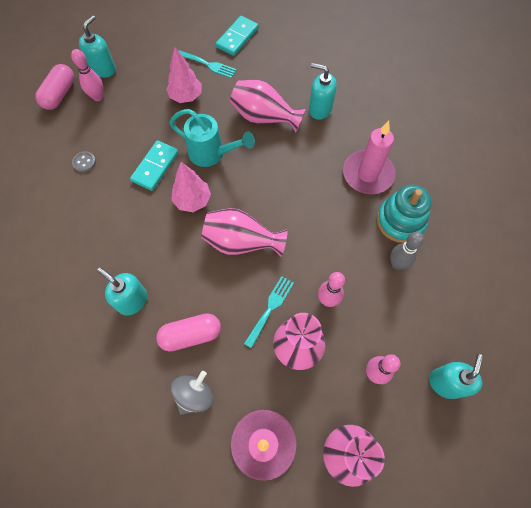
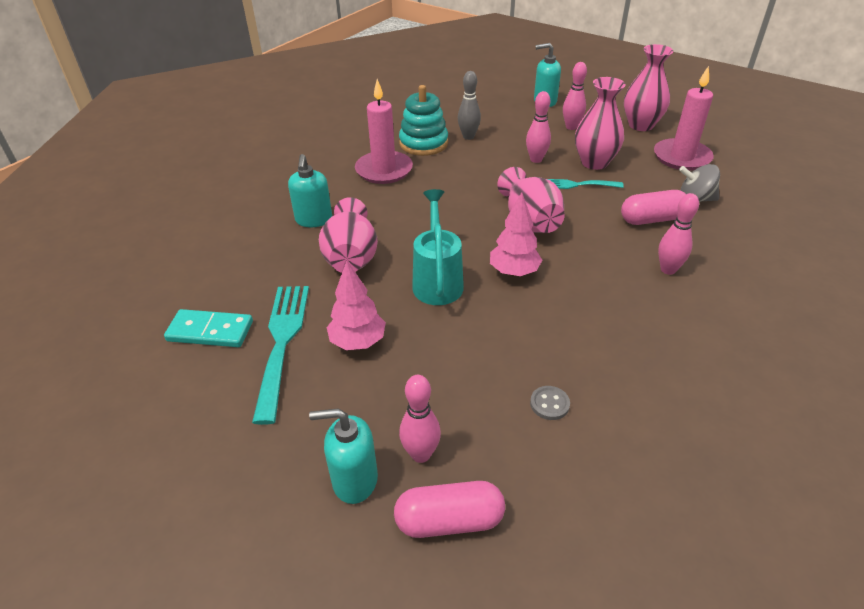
camera: 115 degrees left, 25 degrees down
turquoise soap dispenser [97,267,147,316] -> pink bowling pin [658,193,699,275]
turquoise domino [130,140,179,191] -> none
pink capsule [156,313,221,352] -> pink capsule turned 60 degrees counterclockwise [621,190,686,225]
turquoise fork [179,50,237,78] -> turquoise fork [252,286,309,425], size x1.68

